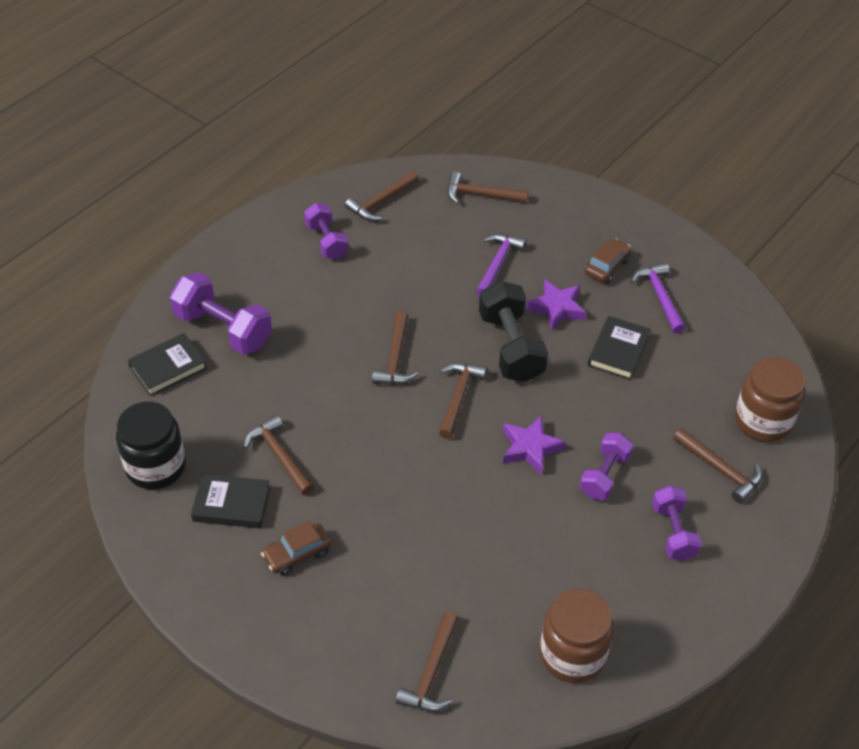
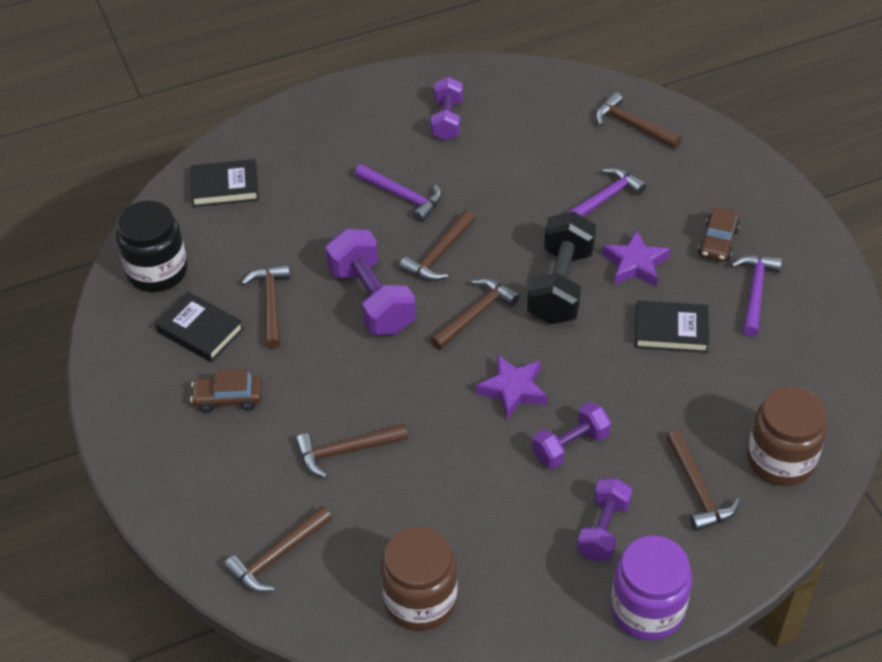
camera: 30 degrees right, 0 degrees up
purple dumbbell [170,272,272,355] -> purple dumbbell moved to [325,229,416,335]
brown hammer [345,171,419,221] -> brown hammer moved to [295,423,408,478]
brown car [585,238,631,284] -> brown car turned 135 degrees clockwise [698,206,740,261]
black book [588,316,651,380] -> black book turned 45 degrees clockwise [635,300,709,353]
none -> purple hammer [355,164,442,222]
none -> purple jar [611,535,692,640]

